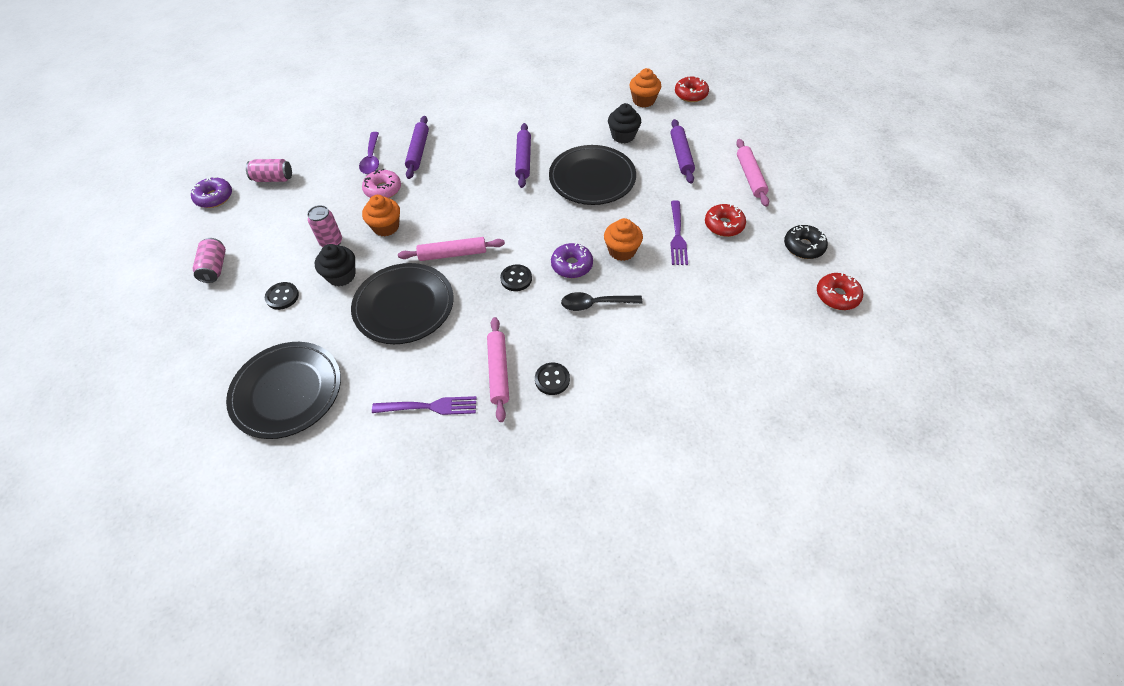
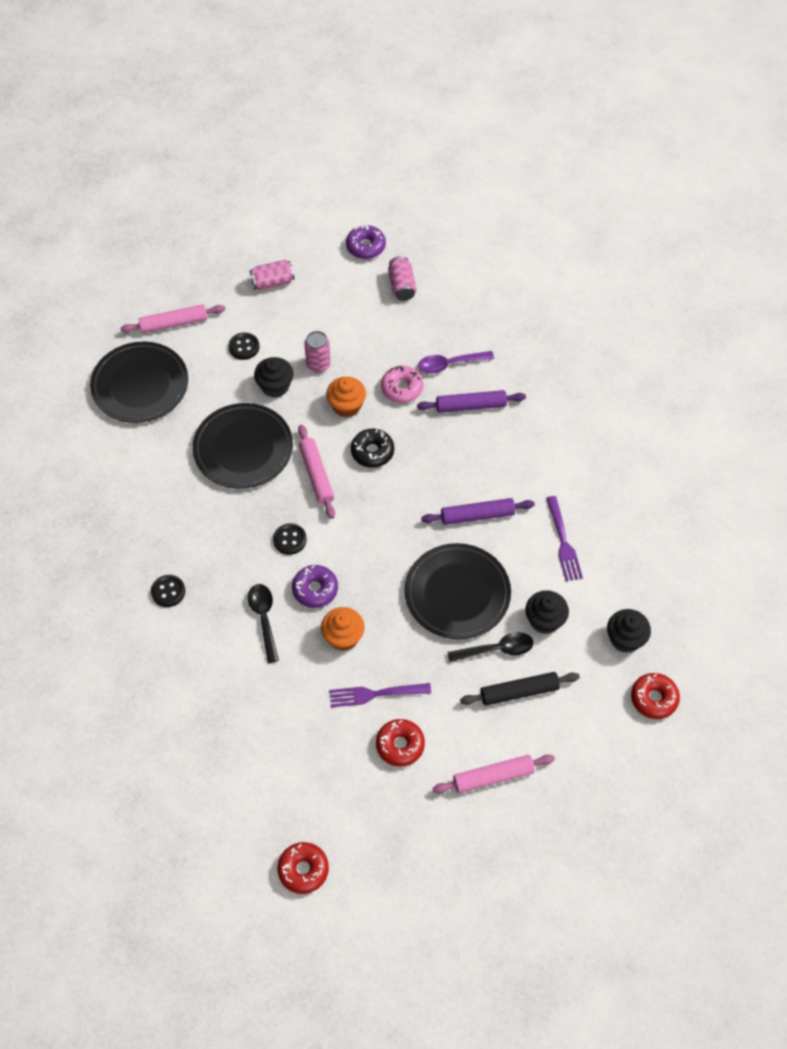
camera: 80 degrees right, 5 degrees up
purple fork [372,396,476,415] -> purple fork moved to [546,496,583,581]
pink rolling pin [487,317,509,422] -> pink rolling pin moved to [120,304,225,333]
orange cupcake [630,68,662,108] -> black cupcake [607,609,651,653]
purple rolling pin [670,119,695,184] -> black rolling pin [460,672,580,706]
black donut [784,225,828,259] -> black donut moved to [351,428,394,468]
none -> black spoon [447,632,534,662]

